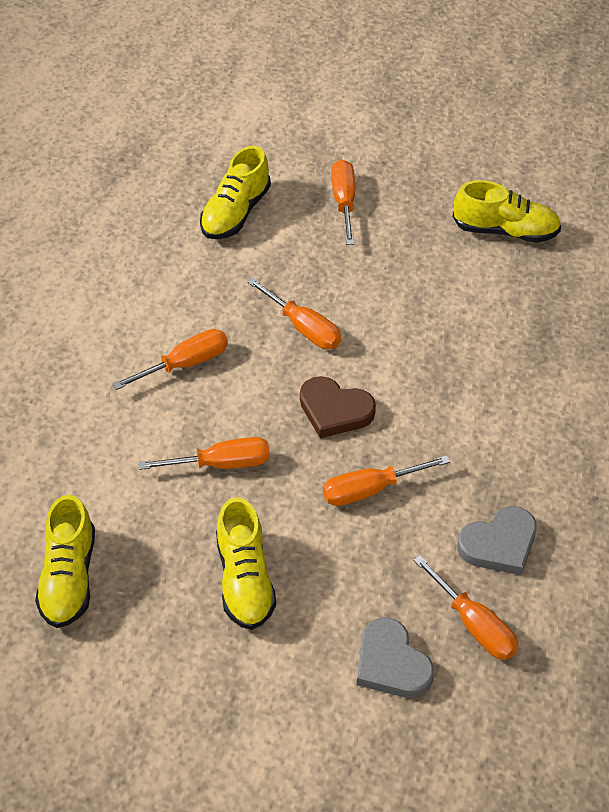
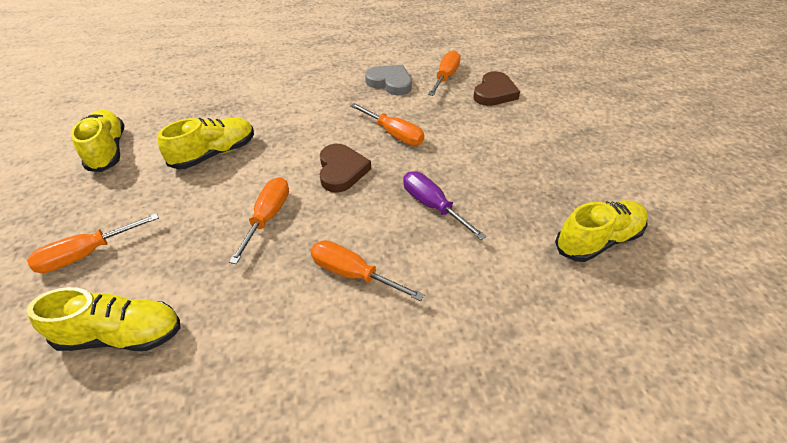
camera: 120 degrees left, 5 degrees down
orange screwdriver [138,437,270,470] -> purple screwdriver [403,171,486,240]
yellow shoe [216,497,276,630] -> yellow shoe moved to [158,118,254,170]
grey heart [357,617,434,698] -> brown heart [473,71,520,106]

